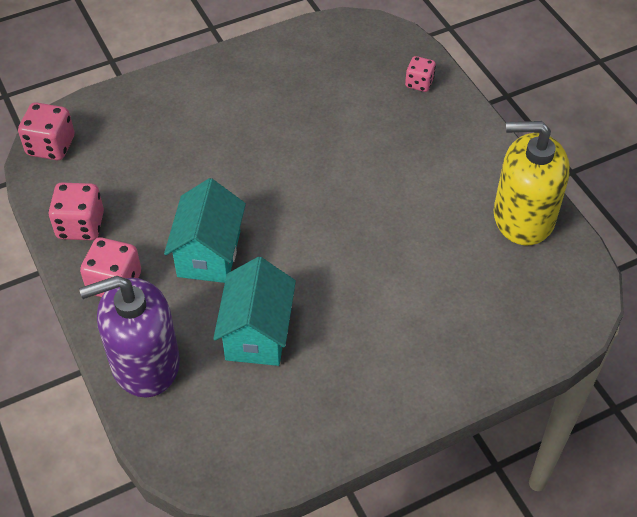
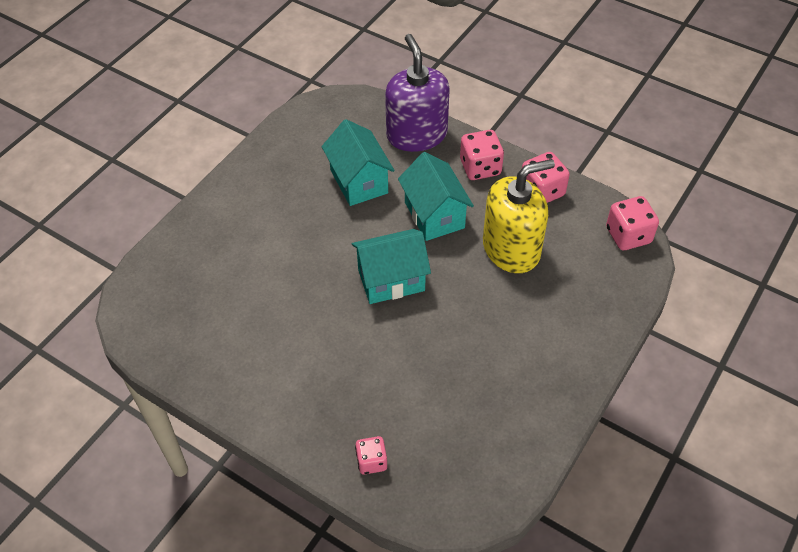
camera: 150 degrees right, 0 degrees up
purple soap dispenser [79,276,180,398] -> purple soap dispenser turned 60 degrees counterclockwise [385,34,450,152]
yellow soap dispenser [494,121,570,245] -> yellow soap dispenser moved to [483,159,555,273]
none -> turquoise house [352,229,431,304]

